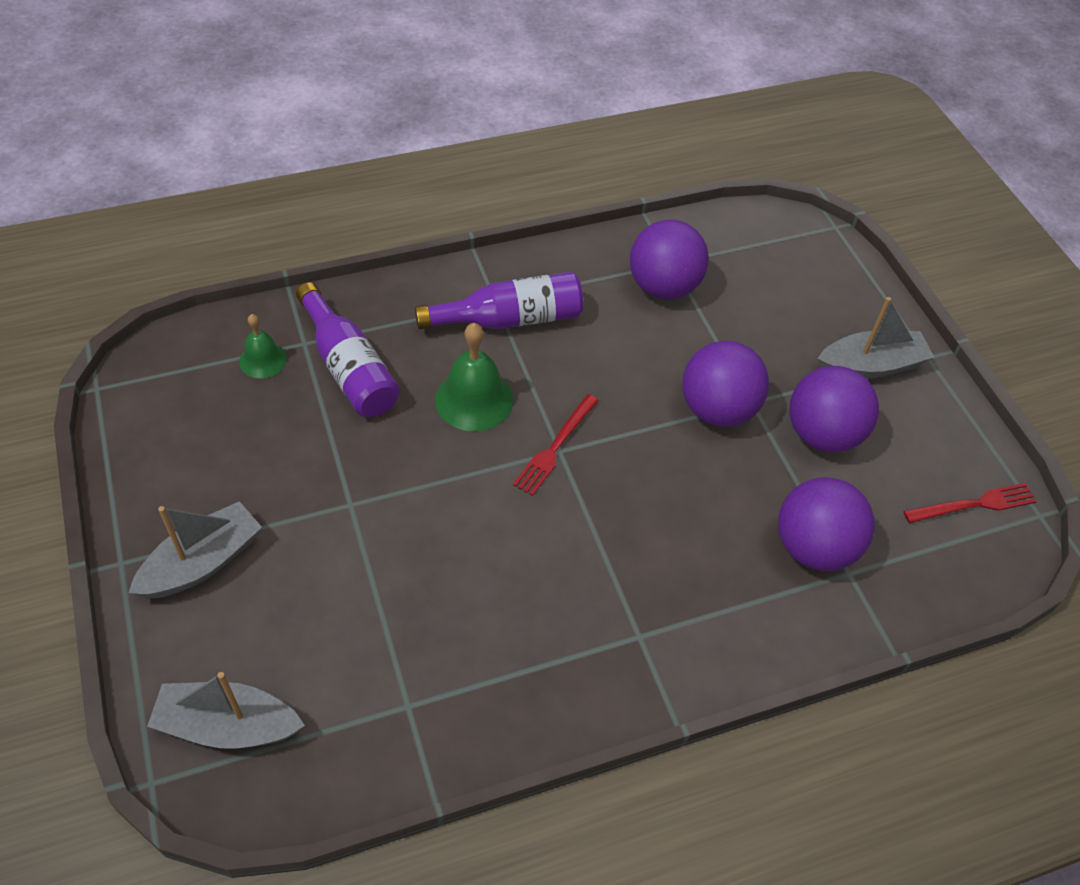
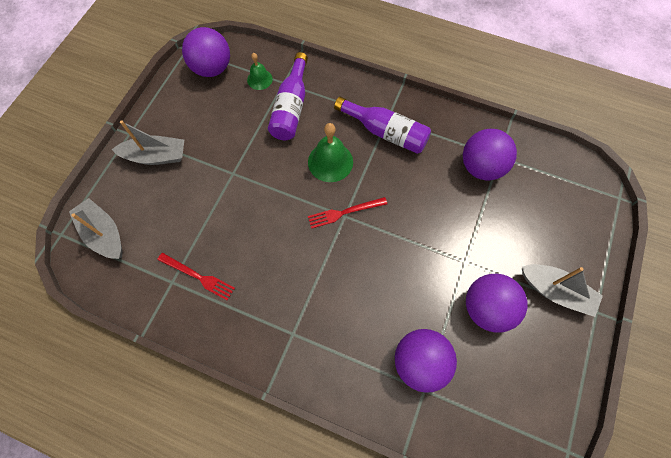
camera: 45 degrees right, 15 degrees up
purple ball [682,341,769,427] -> purple ball moved to [182,27,230,77]
red fork [904,483,1037,523] -> red fork moved to [157,253,235,301]

